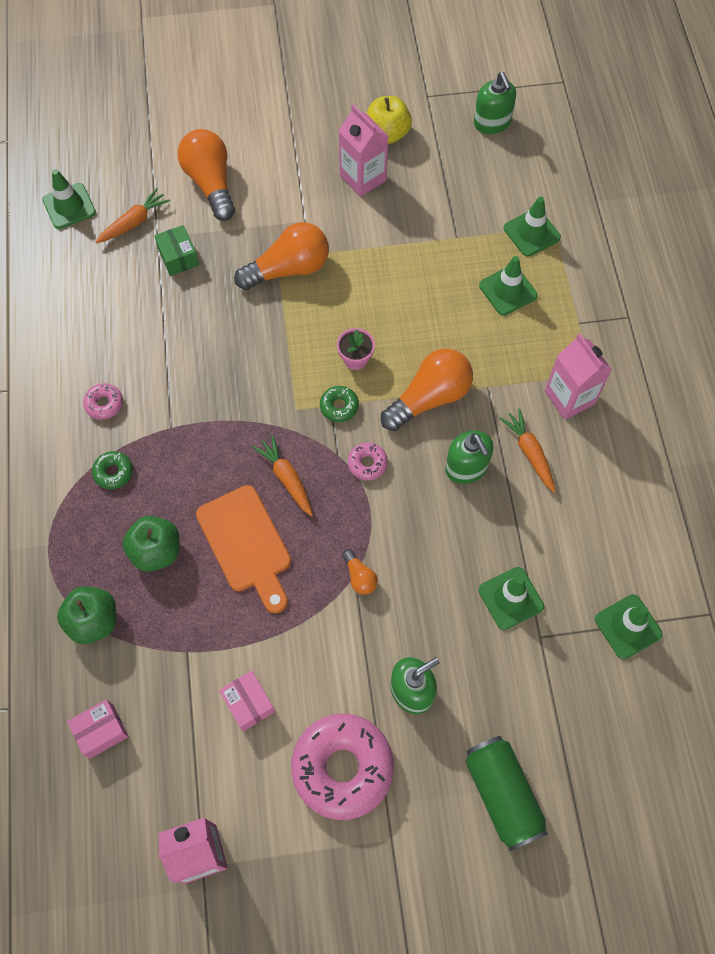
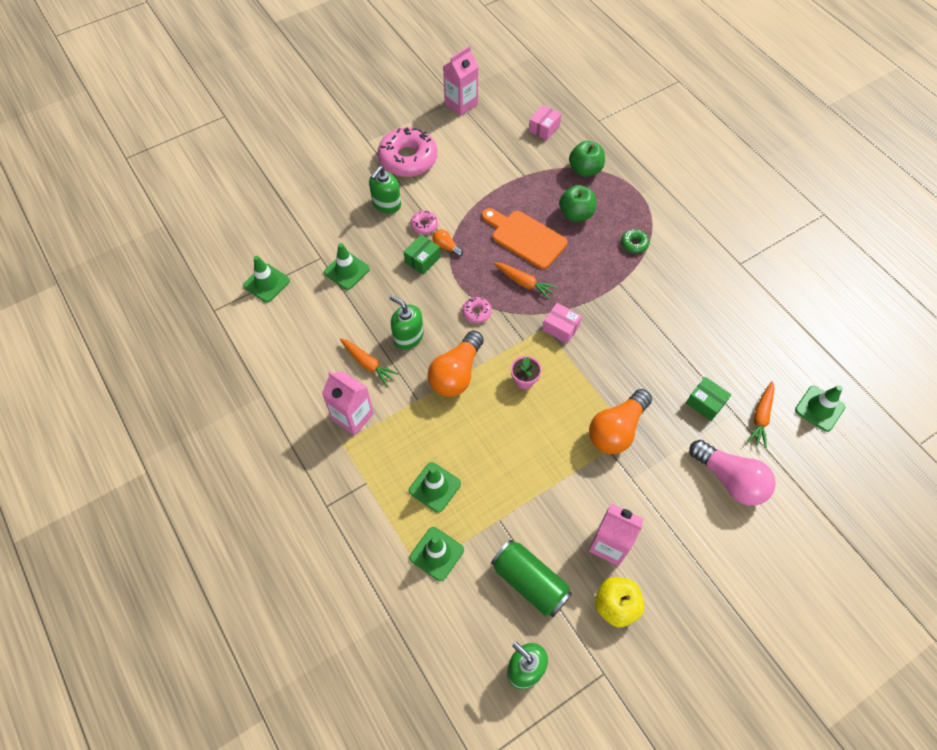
camera: 155 degrees right, 5 degrees down
pink donut [83,383,123,420] -> pink donut moved to [410,211,438,234]
orange light bulb [178,129,235,221] -> pink light bulb [689,440,776,506]
pink box [219,671,275,732] -> pink box moved to [543,303,582,344]
green donut [320,386,359,422] -> none
green can [466,736,548,851] -> green can moved to [491,540,572,617]
none -> green box [404,234,440,274]

